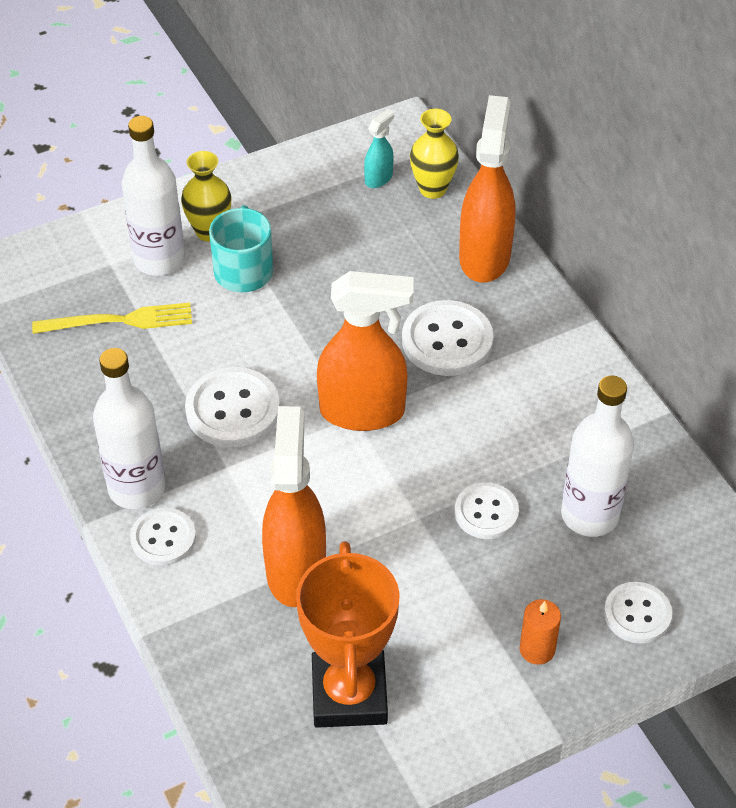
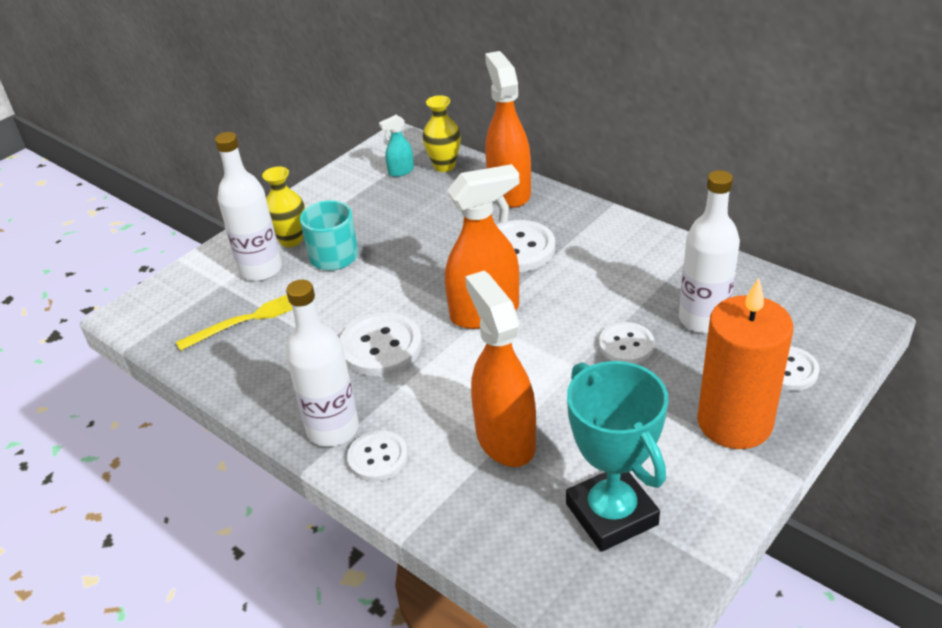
camera: 20 degrees left, 10 degrees down
orange trophy [296,541,400,728] -> turquoise trophy [566,361,668,552]
turquoise spray bottle [364,109,394,188] -> turquoise spray bottle turned 135 degrees counterclockwise [379,115,414,177]
orange candle [519,599,561,665] -> orange candle [697,278,793,449], size x2.34

